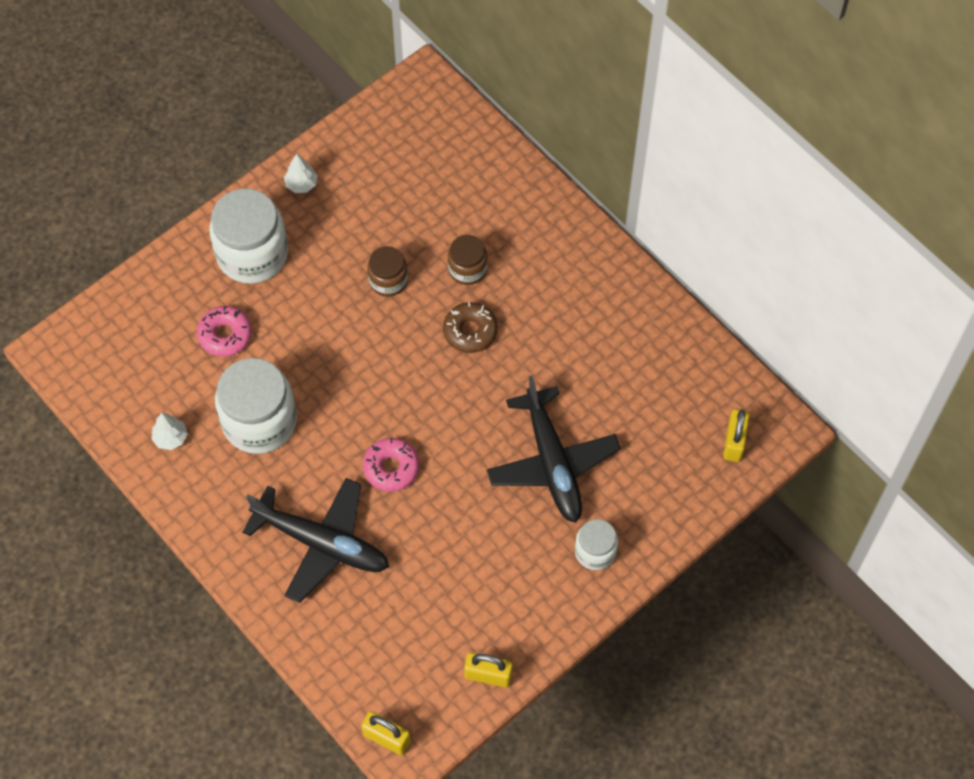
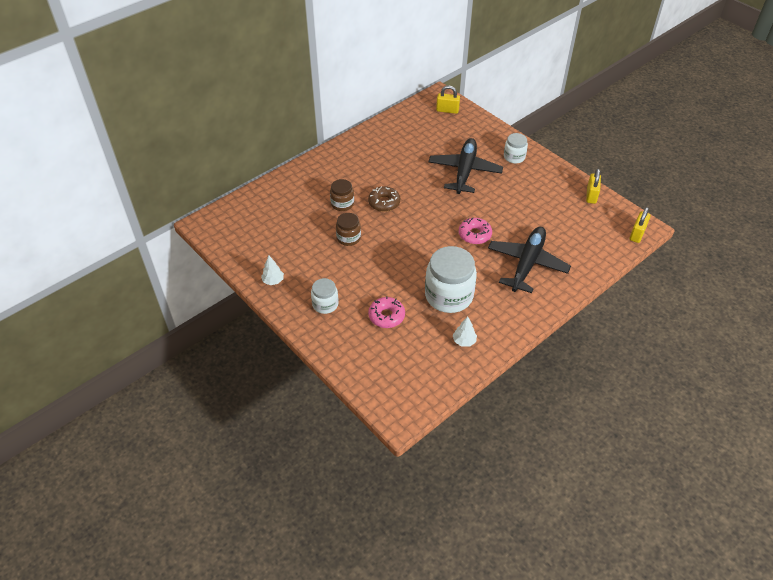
camera: 90 degrees left, 15 degrees down
white jar [209,189,288,284] -> white jar [311,278,339,314], size x0.54
black plane [487,376,621,523] -> black plane turned 60 degrees counterclockwise [429,138,503,194]

